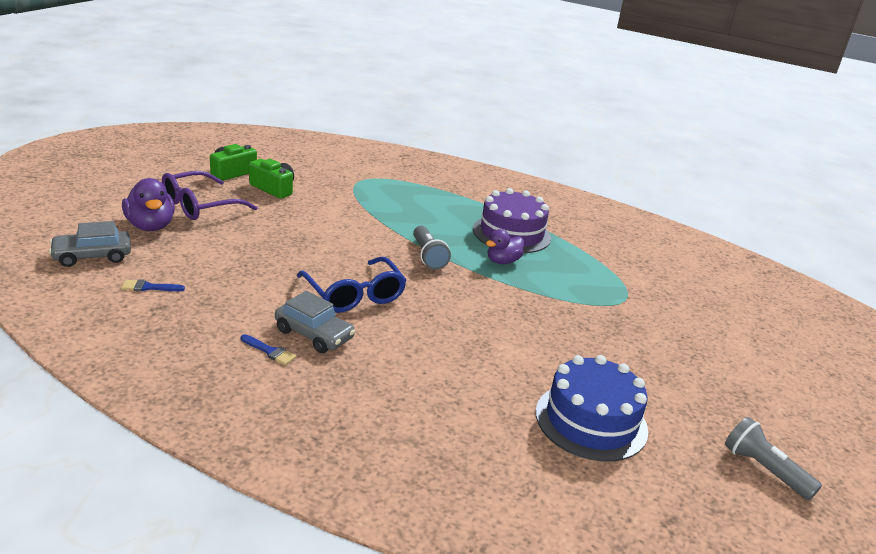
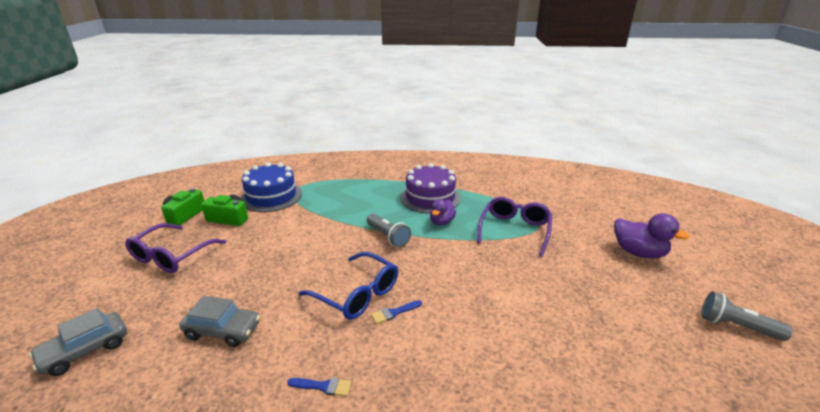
camera: 20 degrees left, 0 degrees up
blue brush [121,279,185,291] -> blue brush moved to [371,300,422,324]
purple duck [122,178,175,231] -> purple duck moved to [614,213,689,259]
grey car [275,291,355,353] -> grey car moved to [179,296,260,347]
blue cake [536,355,648,462] -> blue cake moved to [241,162,302,212]
none -> purple glasses [477,197,552,257]

